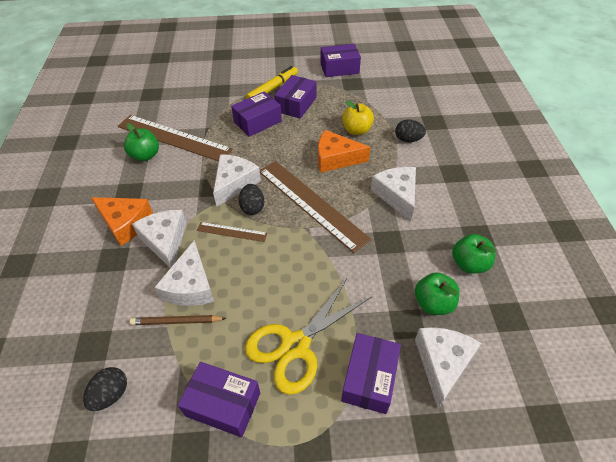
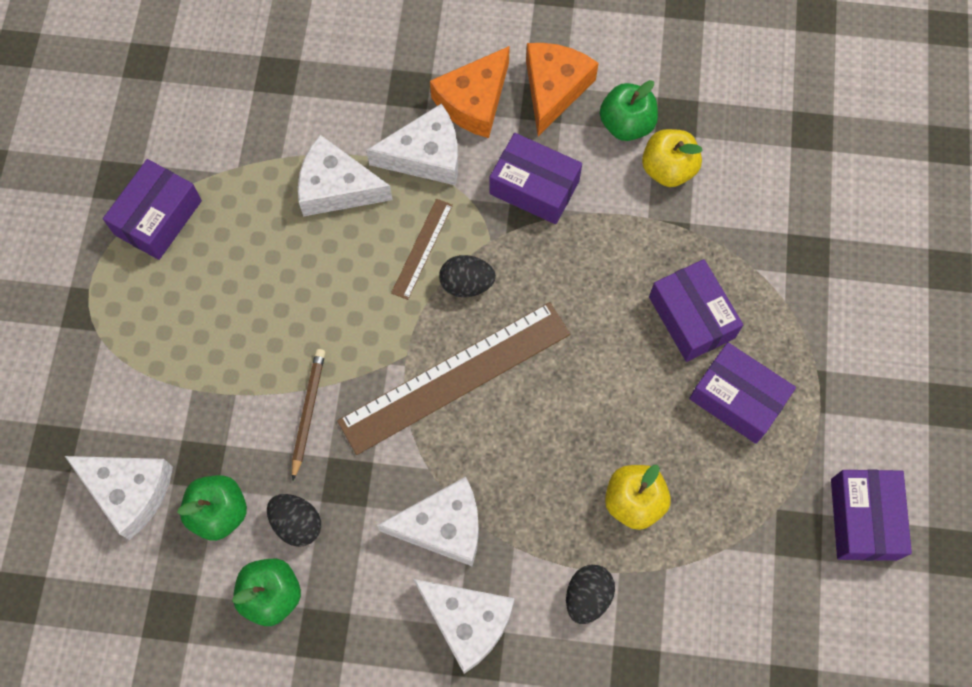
camera: 100 degrees right, 20 degrees up
black egg [83,367,127,411] -> black egg moved to [267,494,321,547]
brown ruler [118,115,233,161] -> yellow apple [642,129,703,187]
brown pencil [130,315,227,325] -> brown pencil moved to [292,349,325,481]
white cheese [213,154,261,207] -> white cheese moved to [413,579,515,674]
yellow scissors [245,278,371,395] -> none
yellow marker [246,66,298,99] -> none
orange cheese [318,130,370,173] -> orange cheese moved to [526,43,599,136]
purple box [341,333,401,414] -> purple box moved to [489,133,582,224]

